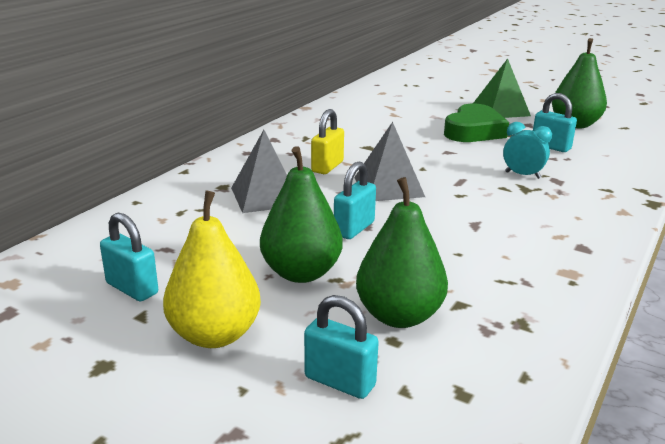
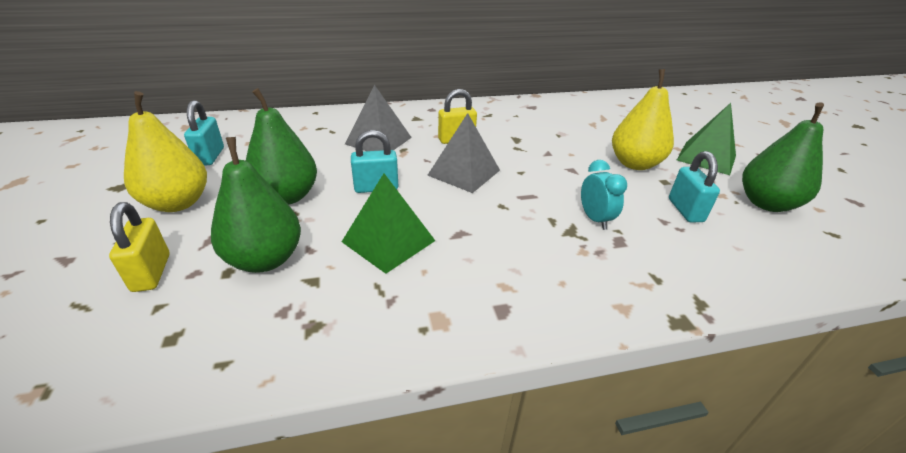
camera: 45 degrees right, 10 degrees up
turquoise padlock [304,295,379,399] -> yellow padlock [109,202,170,292]
green heart [444,104,509,142] -> yellow pear [612,69,674,170]
none -> green pyramid [342,173,435,274]

